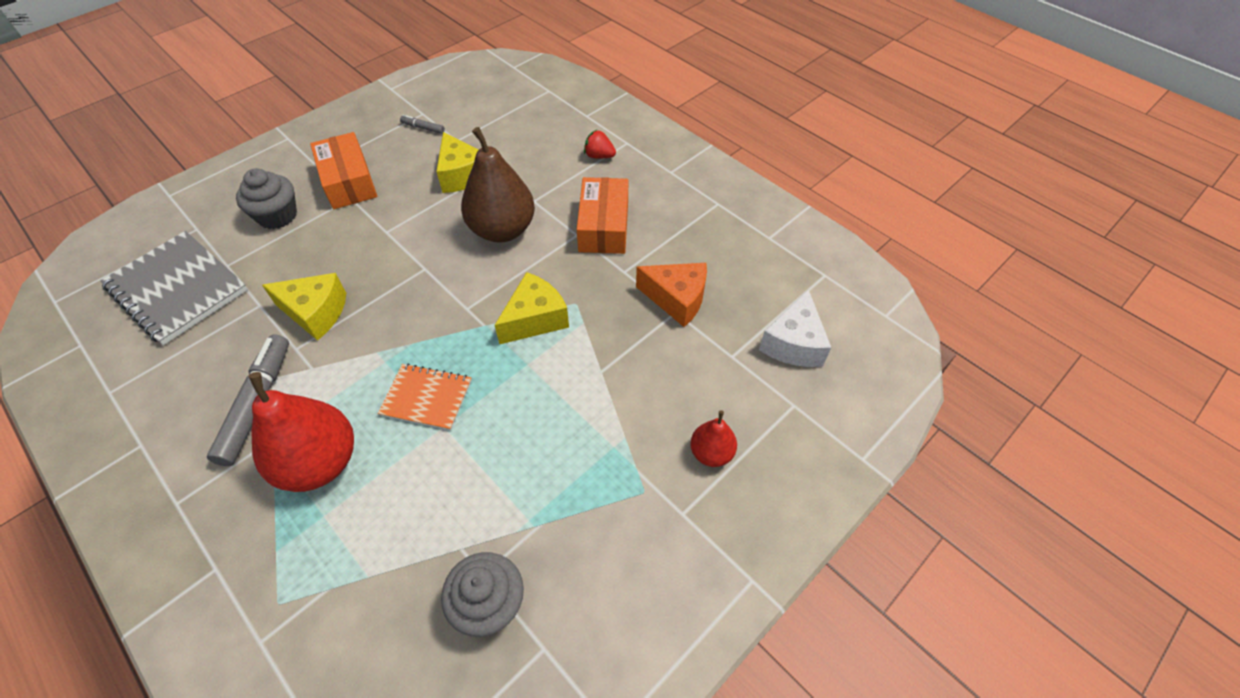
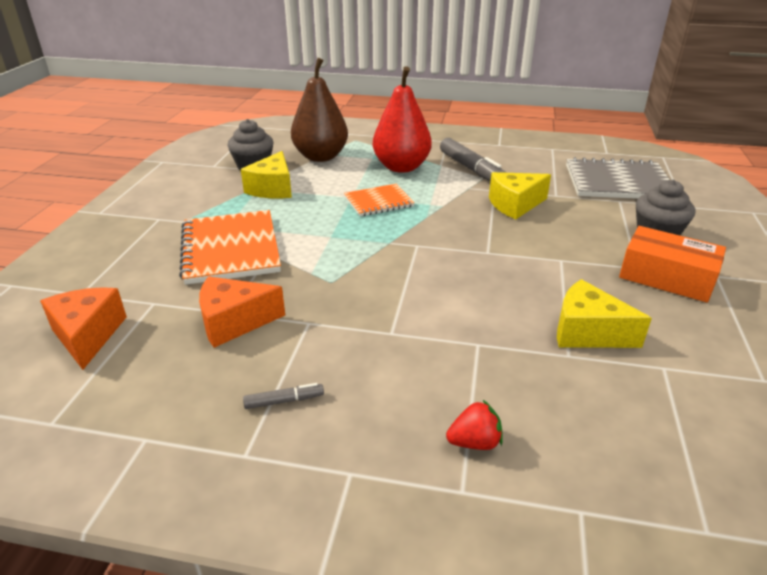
camera: 145 degrees right, 20 degrees down
grey marker [400,115,445,134] -> grey marker moved to [243,383,324,409]
brown pear [461,127,535,243] -> brown pear moved to [291,58,348,162]
yellow cheese [495,272,569,344] -> yellow cheese moved to [241,151,292,198]
orange box [577,177,628,254] -> none
red pear [690,410,737,467] -> none
white cheese [759,289,831,367] -> orange cheese [40,287,127,370]
none -> orange notebook [179,210,281,285]

